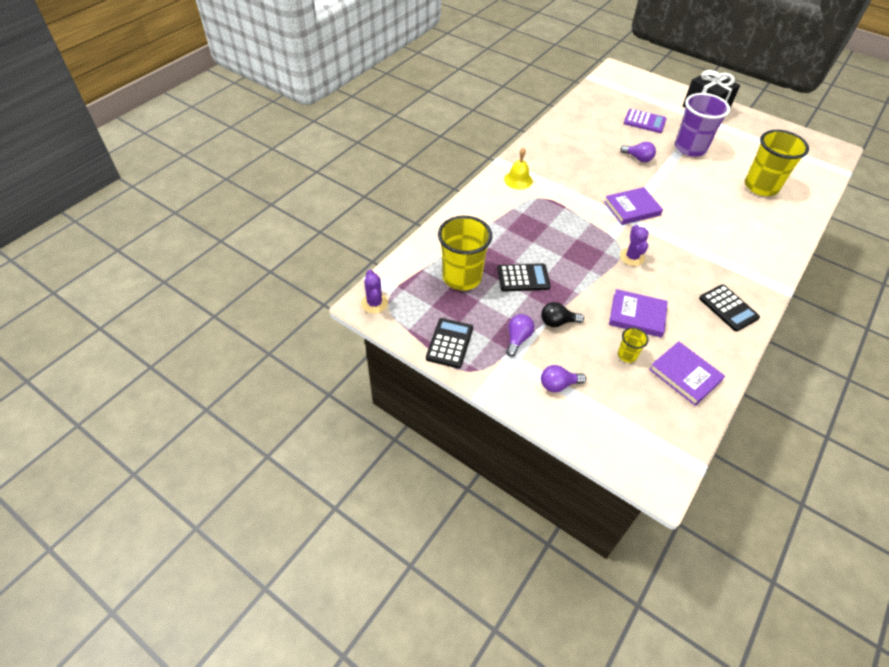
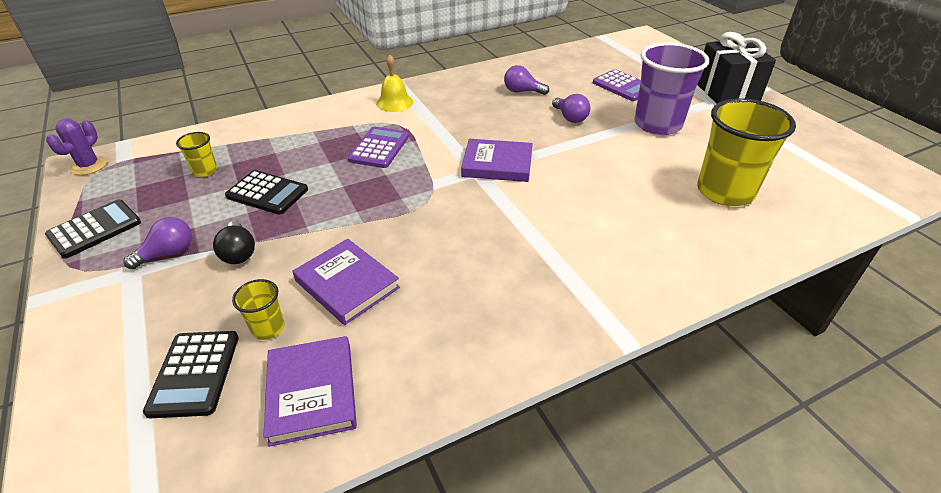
camera: 30 degrees right, 10 degrees down
yellow cup [438,216,492,290] -> yellow cup [176,132,217,177], size x0.46
black light bulb [541,302,584,327] -> black light bulb turned 135 degrees counterclockwise [213,221,255,264]
purple light bulb [541,365,586,392] -> purple light bulb moved to [504,65,549,95]
purple cactus [620,225,649,266] -> none
black calculator [699,284,760,331] -> black calculator moved to [143,331,239,418]
none -> purple calculator [348,127,409,168]

